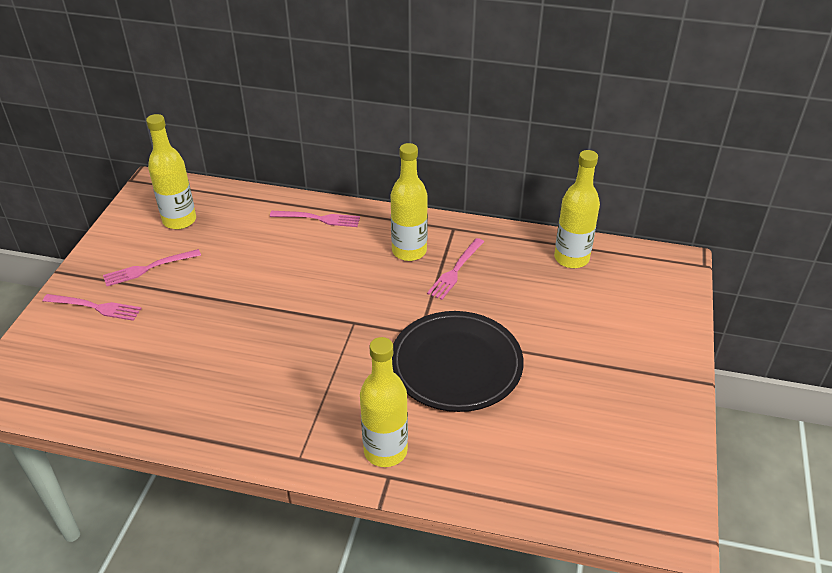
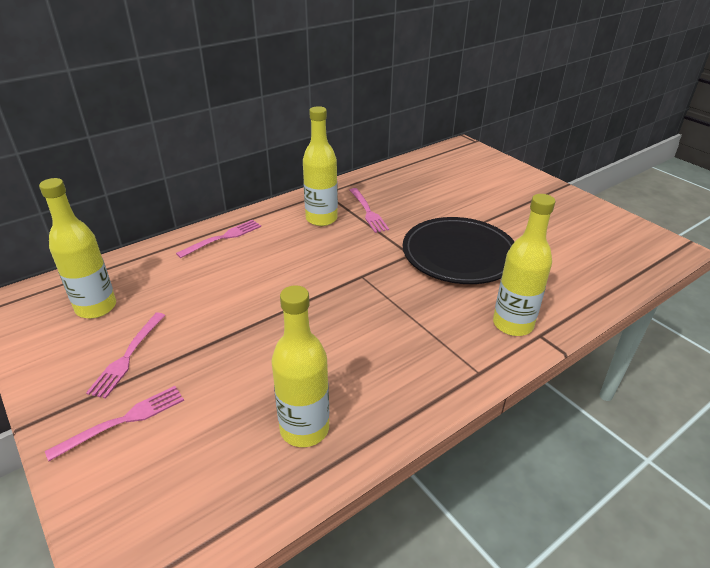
camera: 50 degrees left, 5 degrees down
yellow bottle [554,150,600,268] -> yellow bottle moved to [271,285,329,447]

